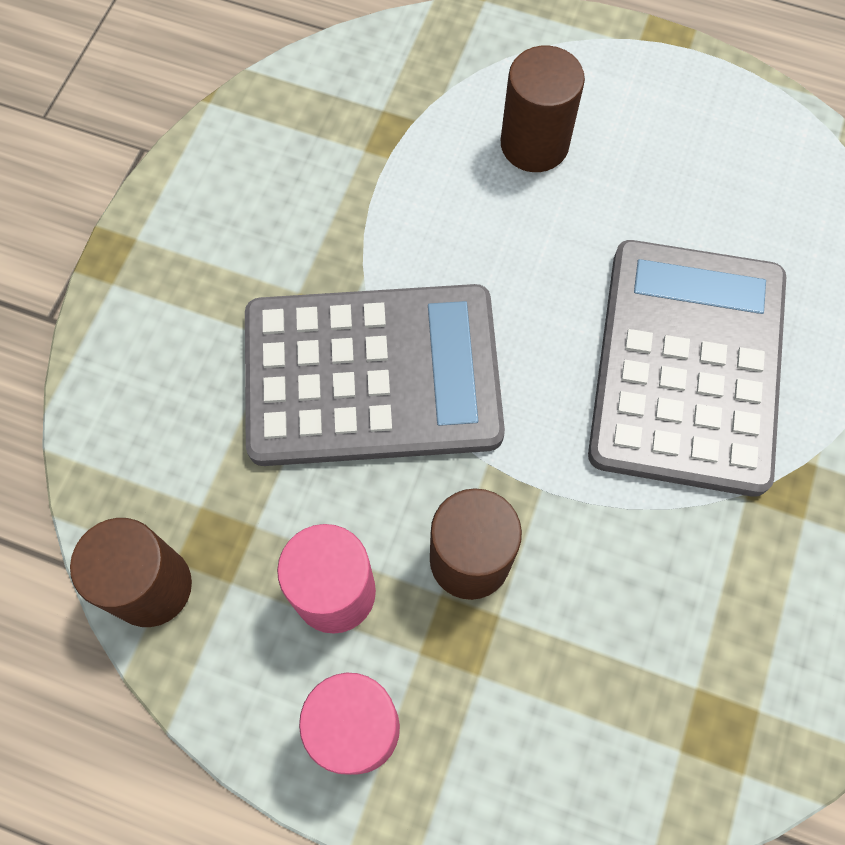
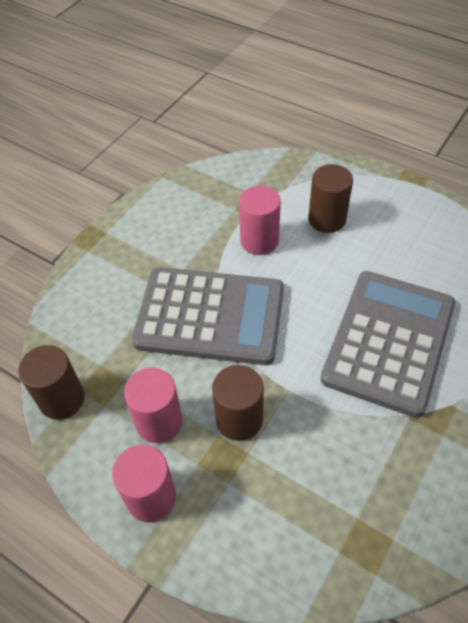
camera: 15 degrees right, 15 degrees down
none -> pink cylinder [239,186,281,255]

